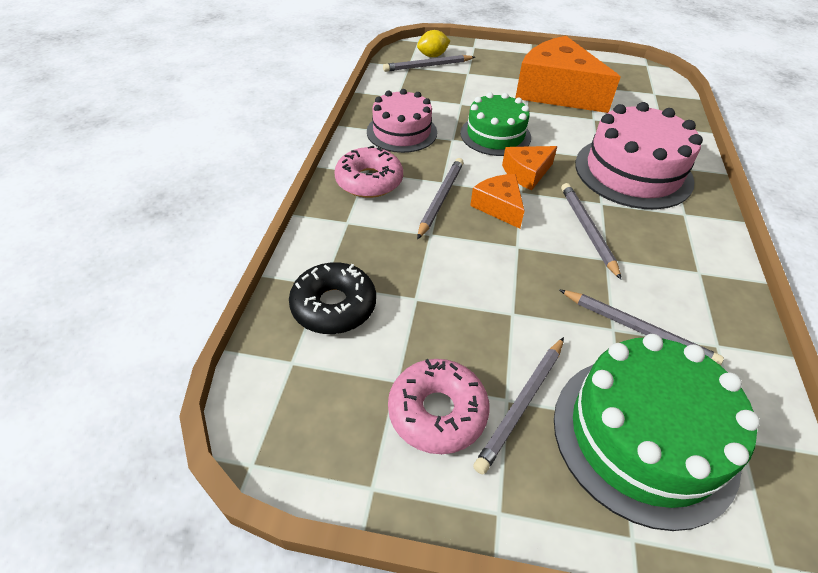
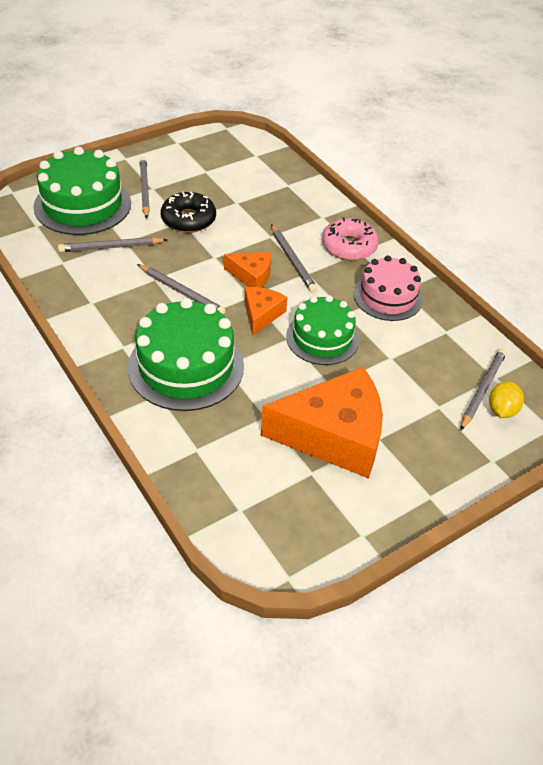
camera: 135 degrees right, 0 degrees up
black donut [289,262,376,334] -> black donut moved to [161,192,216,233]
pink donut [388,359,490,454] -> none
pink cake [575,102,703,209] -> green cake [128,298,244,411]

